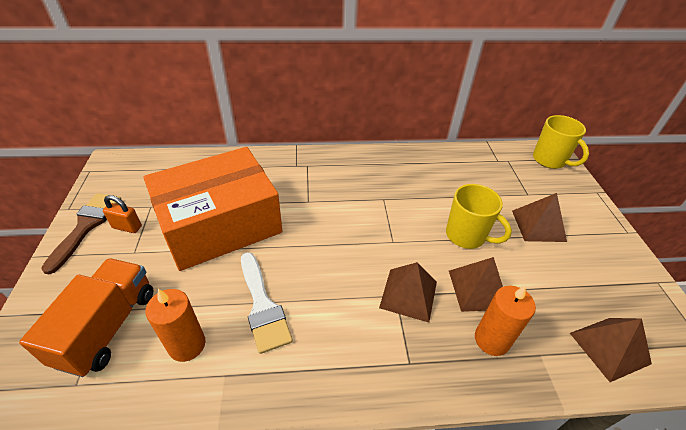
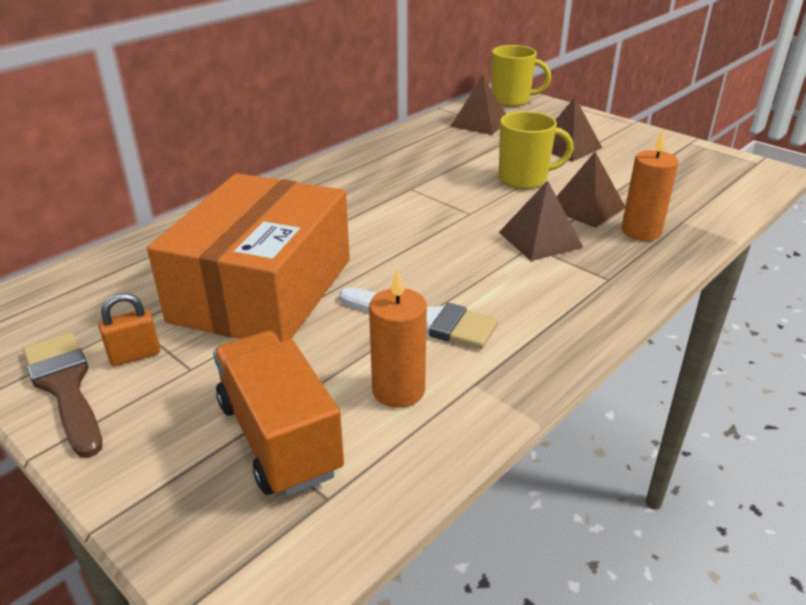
camera: 40 degrees left, 10 degrees down
brown pyramid [570,318,652,382] -> brown pyramid moved to [450,75,506,135]

